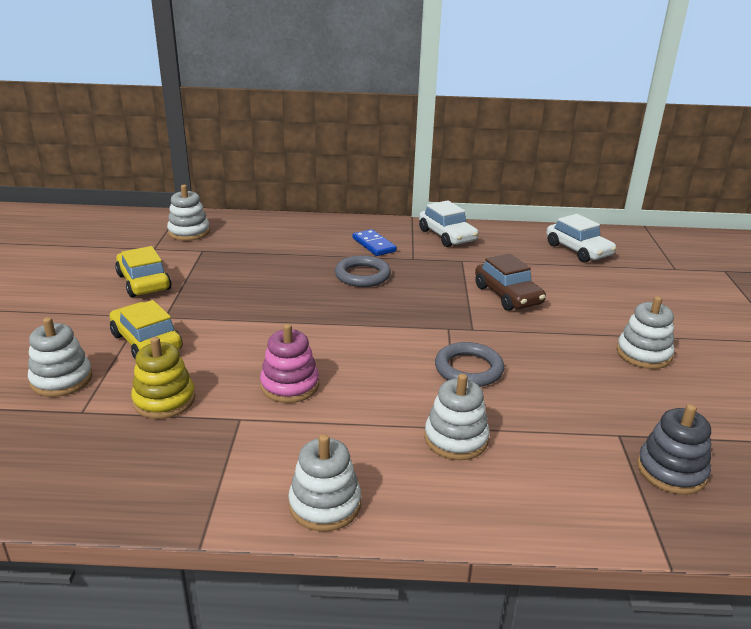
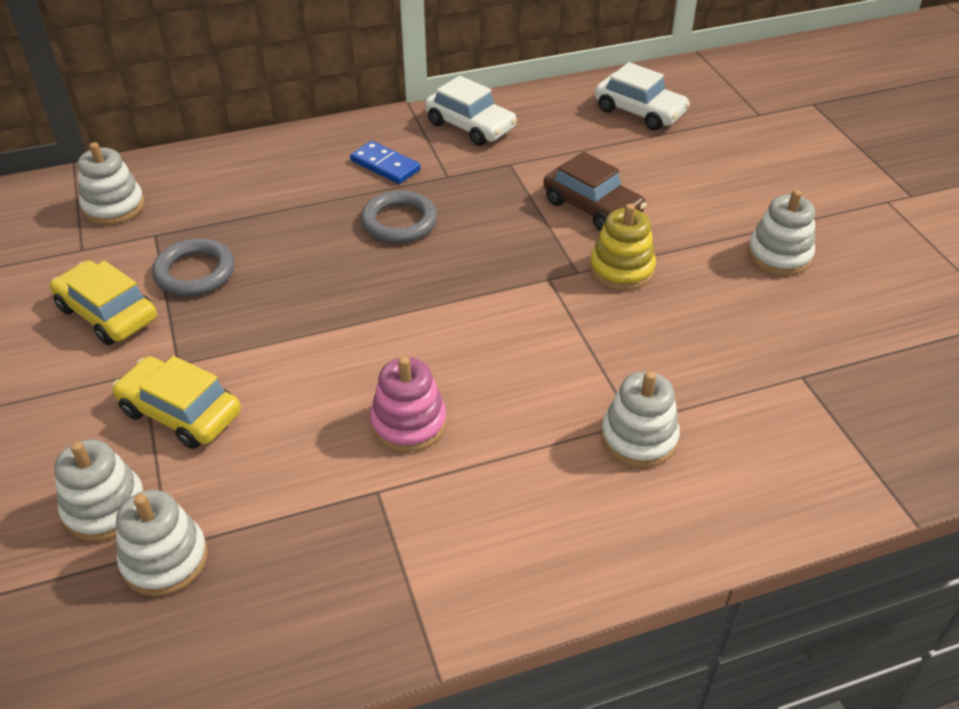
camera: 20 degrees left, 15 degrees up
yellow stacking toy [131,337,195,419] -> yellow stacking toy moved to [590,204,656,290]
white stacking toy [288,434,361,532] -> white stacking toy moved to [116,490,208,596]
grey ring [435,342,504,387] -> grey ring moved to [152,238,235,296]
grey stacking toy [637,404,711,495] -> none

